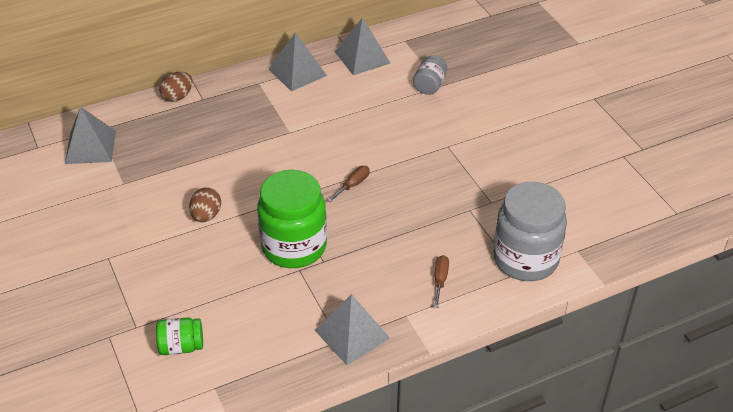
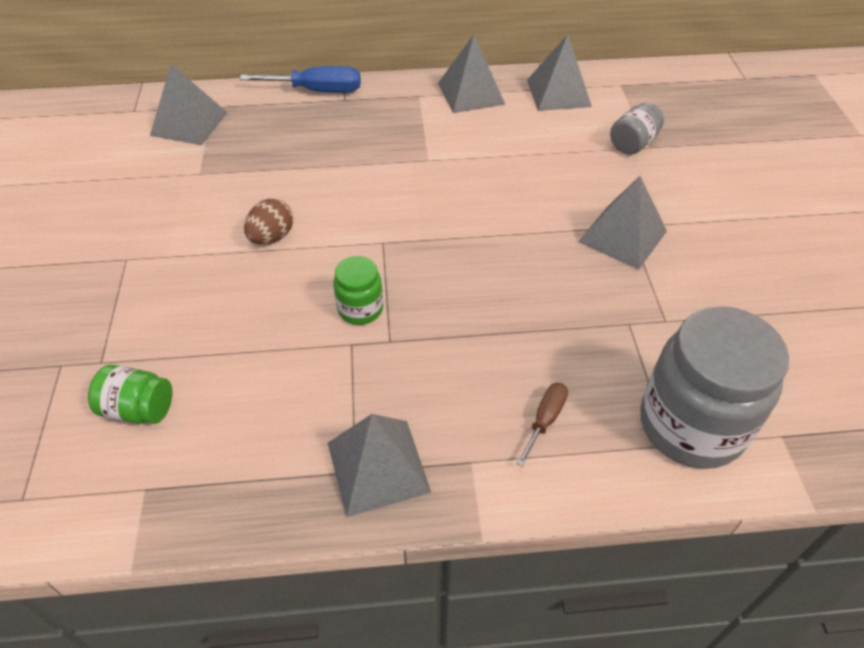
camera: 20 degrees right, 5 degrees up
brown egg [159,72,192,102] -> blue screwdriver [240,66,361,93]
green jar [257,170,327,268] -> green jar [333,256,383,325], size x0.49
brown screwdriver [327,166,370,202] -> none
none -> grey pyramid [578,176,667,270]

